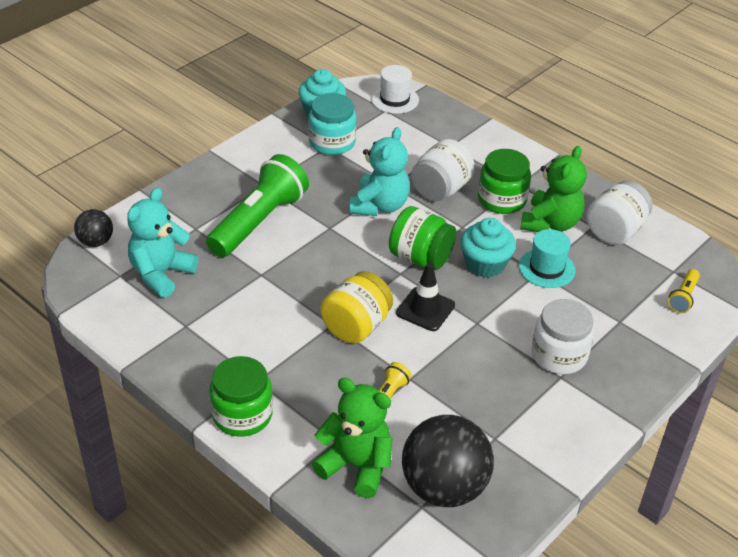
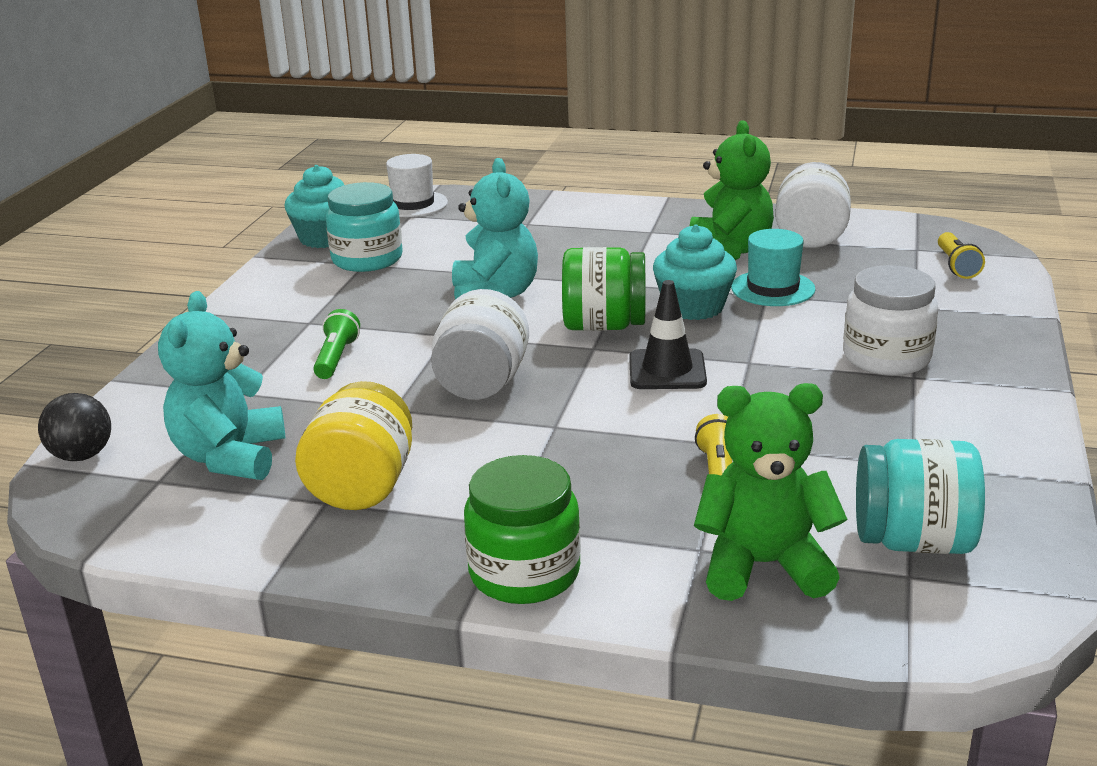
camera: 25 degrees left, 15 degrees down
green flashlight [206,154,309,257] -> green flashlight [313,309,360,379], size x0.44
yellow jar [320,271,393,344] -> yellow jar moved to [295,381,412,510]
black ball [402,415,494,507] -> turquoise jar [856,439,985,554]
white jar [411,139,475,201] -> white jar moved to [431,289,529,400]
green jar [478,149,531,214] -> none

